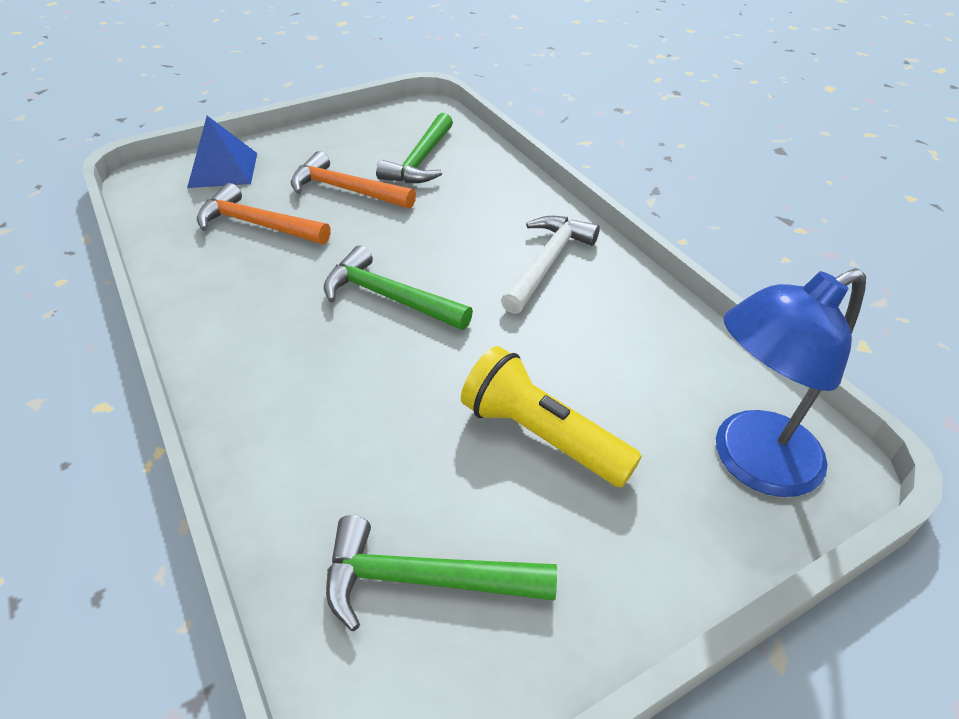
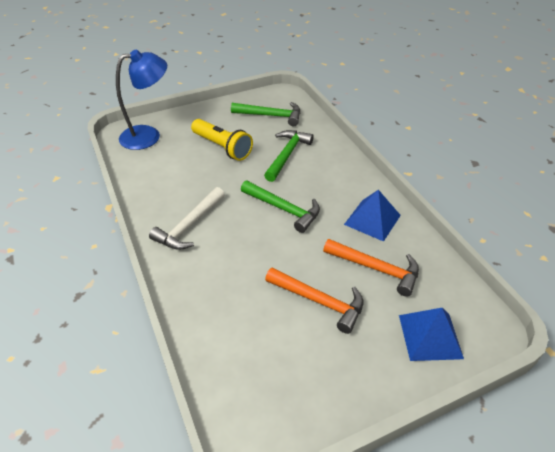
camera: 175 degrees left, 0 degrees up
green hammer [376,113,453,183] -> green hammer moved to [264,130,314,182]
none -> blue pyramid [344,190,401,242]

